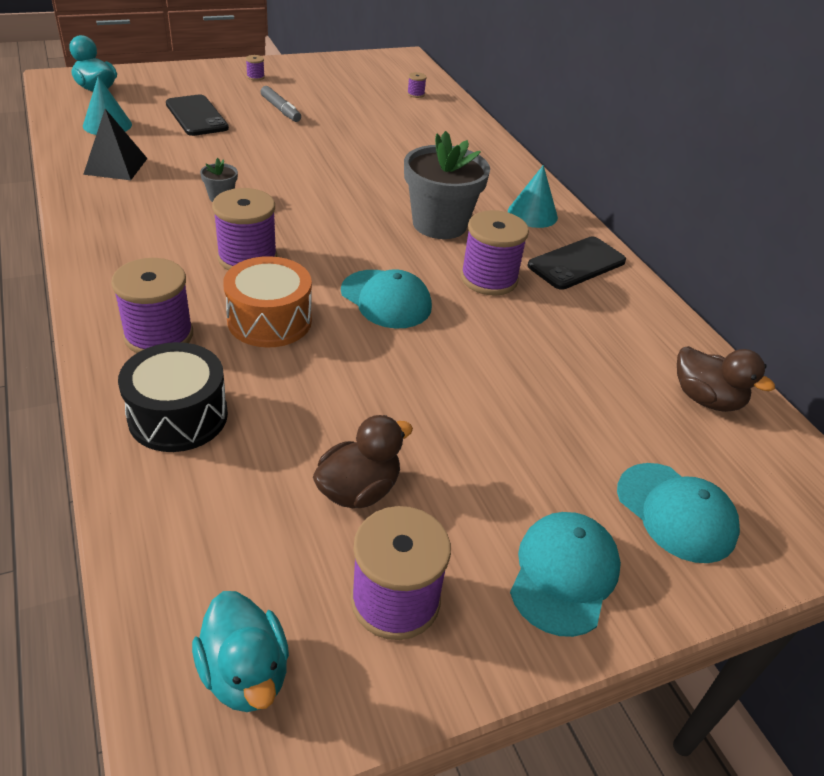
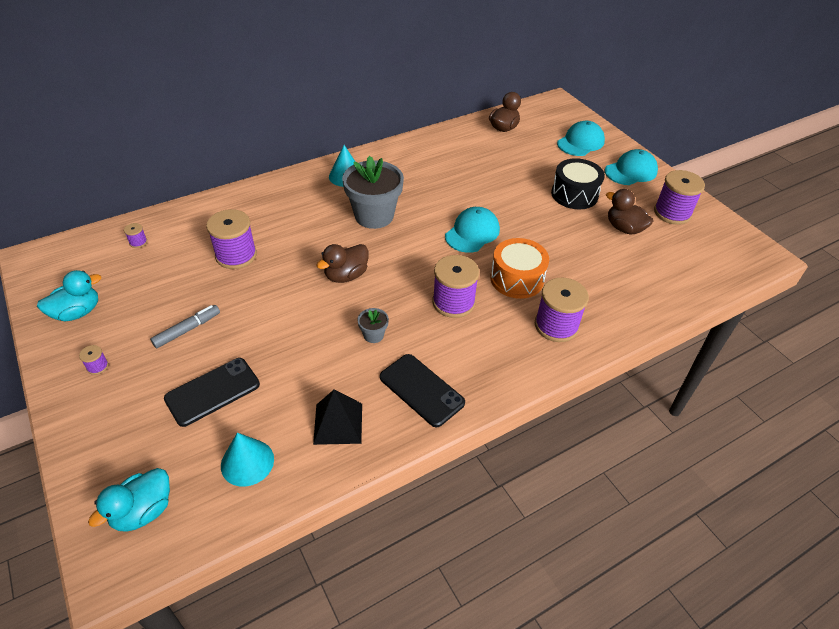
camera: 95 degrees left, 5 degrees up
black drum [118,342,228,452] -> black drum moved to [551,158,605,209]
turquoise duck [192,591,289,712] -> turquoise duck moved to [37,270,101,321]
purple spool [461,210,529,296] -> purple spool moved to [206,209,257,269]
turquoise cap [510,512,621,637] -> turquoise cap turned 135 degrees clockwise [605,149,658,185]
black phone [527,236,626,290] -> black phone moved to [380,354,465,427]
none -> brown duck [316,244,369,283]

